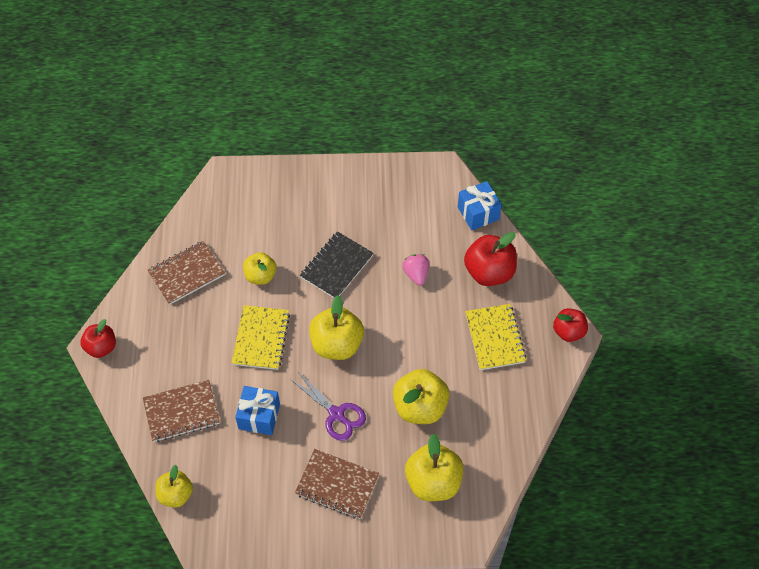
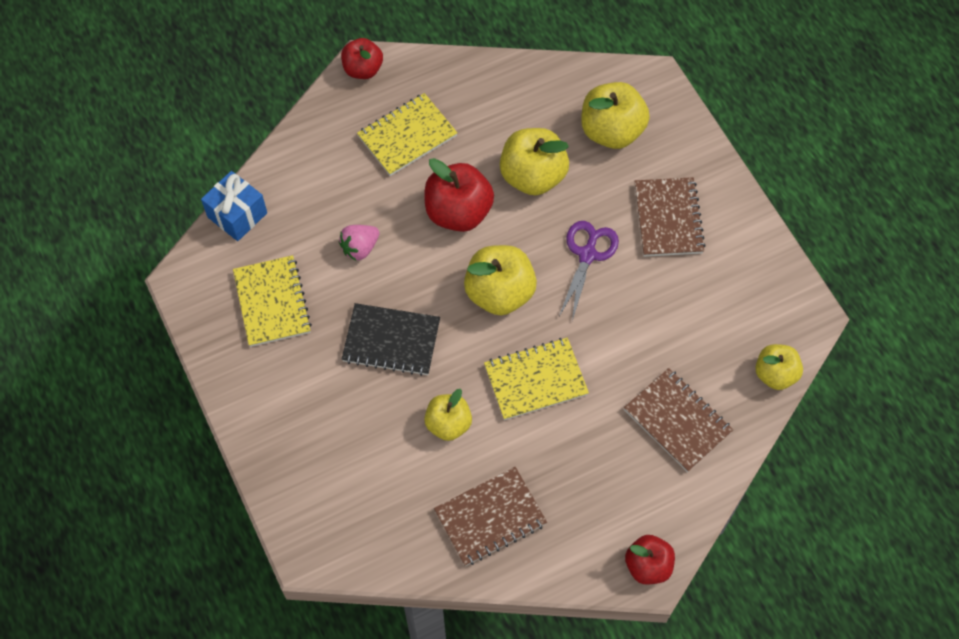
camera: 115 degrees left, 5 degrees up
brown notebook [147,241,225,305] -> brown notebook turned 60 degrees counterclockwise [434,467,547,566]
blue gift [235,386,280,435] -> none
red apple [464,232,517,286] -> red apple moved to [424,158,494,232]
none -> yellow notebook [233,255,312,347]

